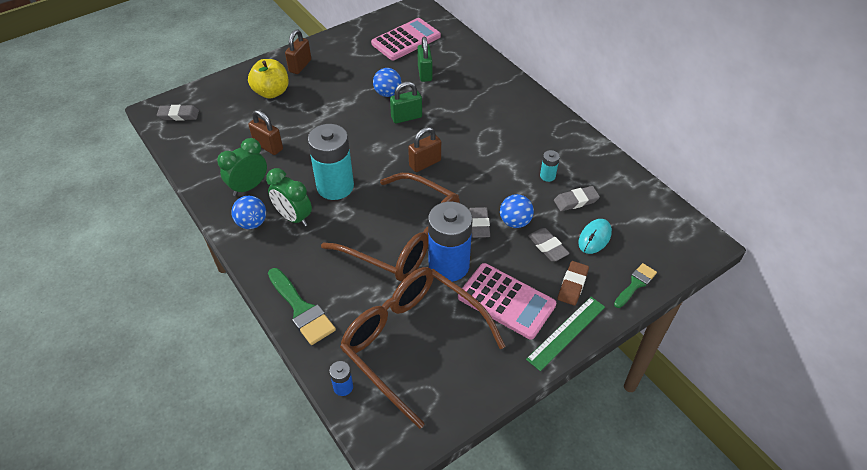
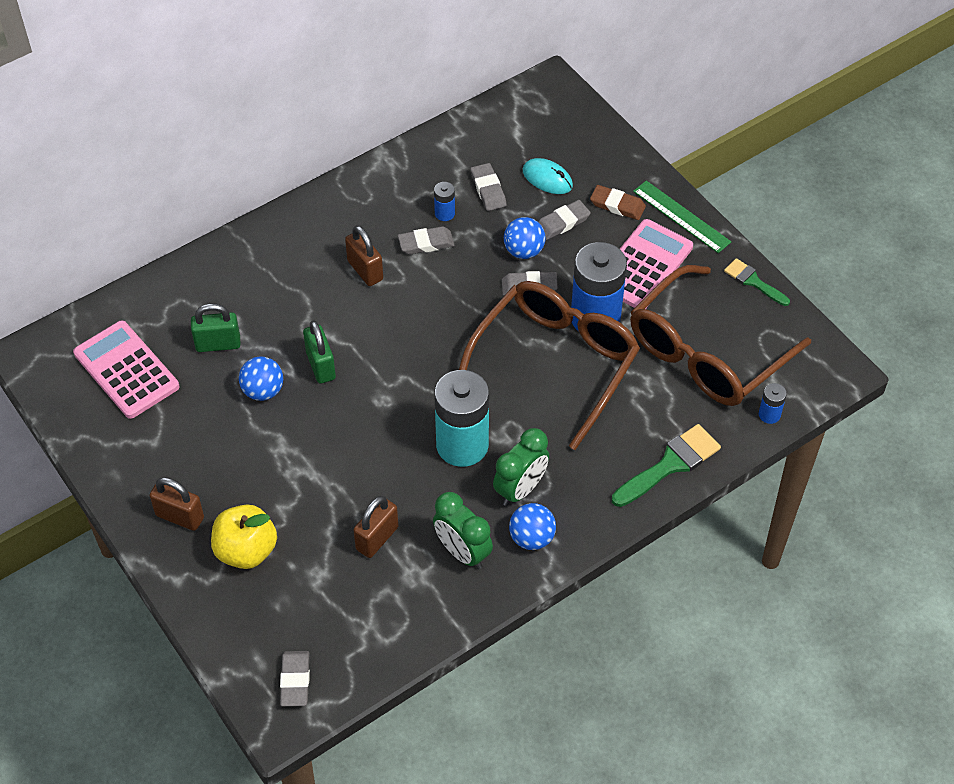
camera: 90 degrees left, 5 degrees up
brown padlock [408,127,441,172] -> brown padlock moved to [345,225,383,286]
turquoise battery [540,150,560,182] -> blue battery [434,182,455,221]
green brush [614,263,657,308] -> green brush moved to [724,258,790,306]
none -> grey eraser [398,226,455,255]

